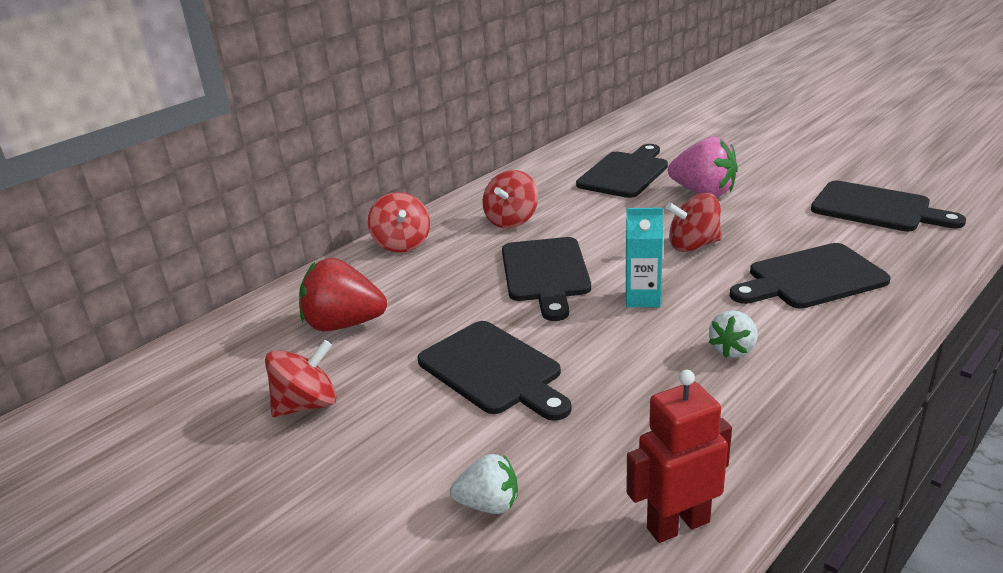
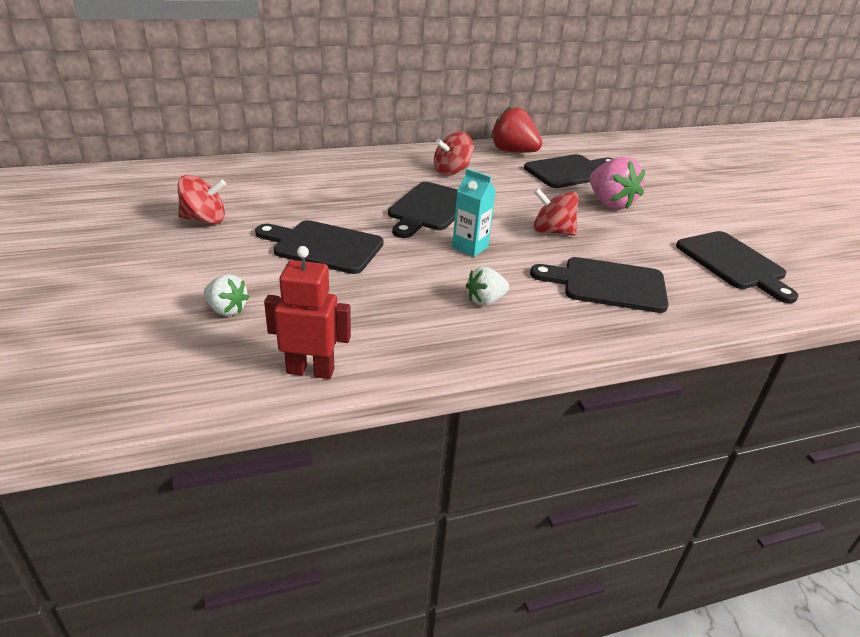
camera: 25 degrees right, 5 degrees up
red strawberry [299,258,387,331] -> red strawberry moved to [491,106,542,153]
red spinning top [368,192,430,253] -> none
black cutting board [417,321,572,421] -> black cutting board turned 120 degrees clockwise [255,220,383,274]

